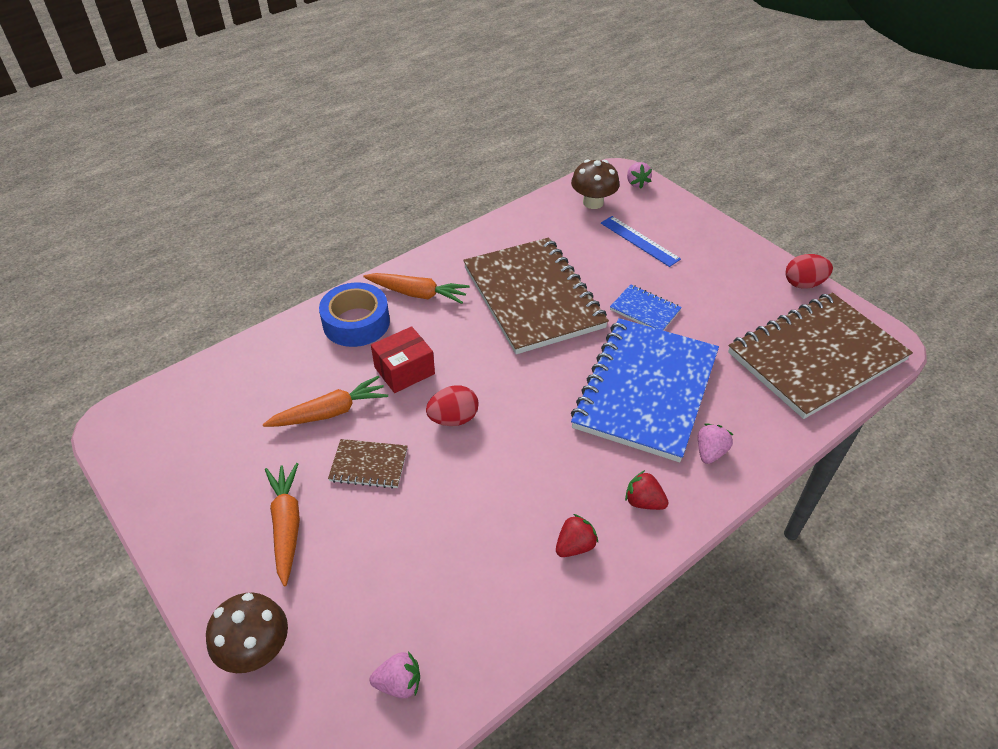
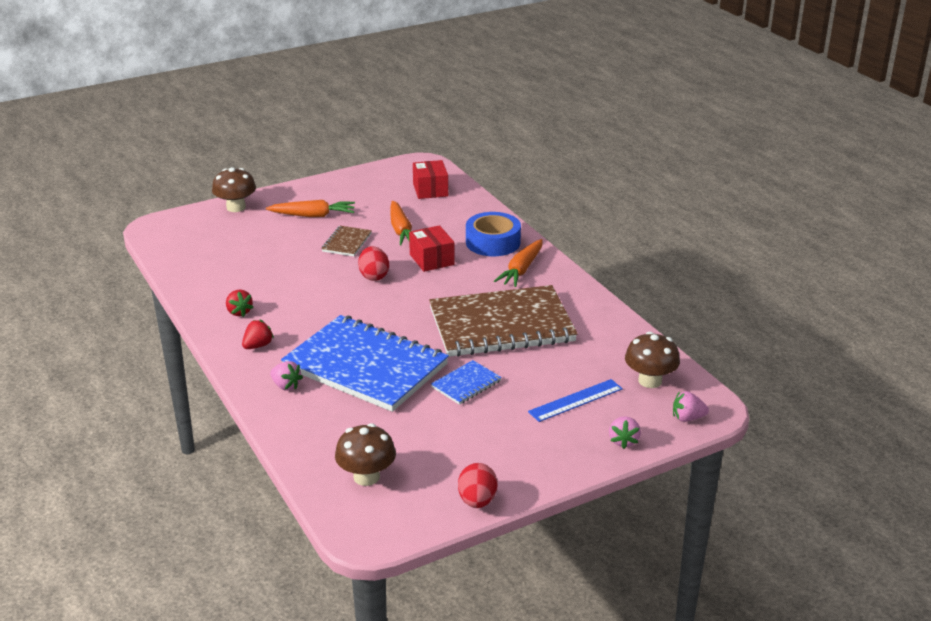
camera: 100 degrees right, 15 degrees down
pink strawberry [370,651,420,699] -> pink strawberry moved to [609,416,641,449]
brown notebook [728,292,913,419] -> brown mushroom [335,423,396,486]
none -> red box [413,160,448,199]

